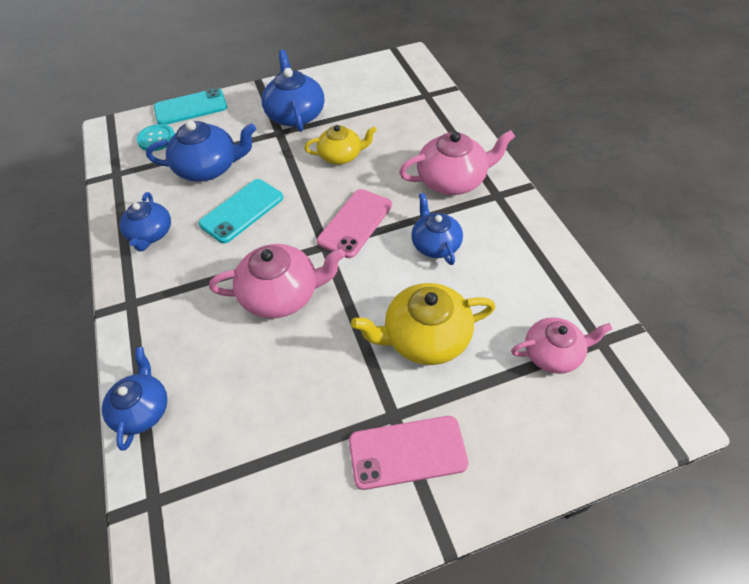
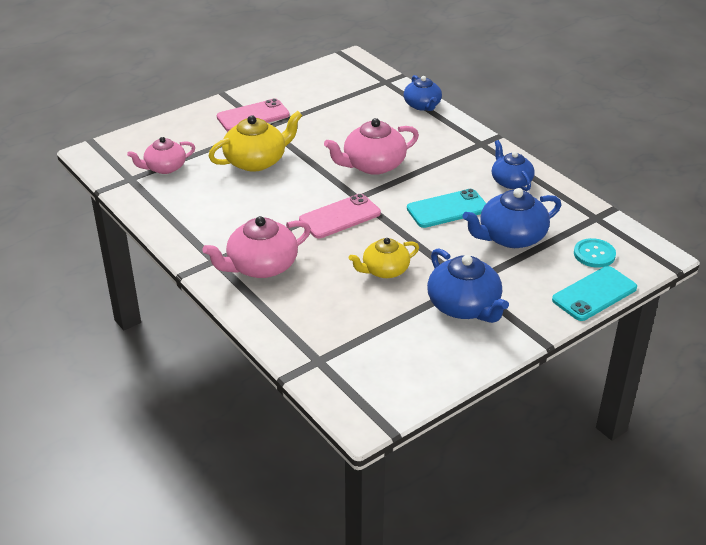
camera: 160 degrees right, 15 degrees down
turquoise phone [199,179,283,243] -> turquoise phone turned 45 degrees clockwise [407,189,486,228]
pink phone [317,189,392,258] -> pink phone turned 45 degrees clockwise [299,194,381,238]
blue teapot [411,193,463,265] -> none

